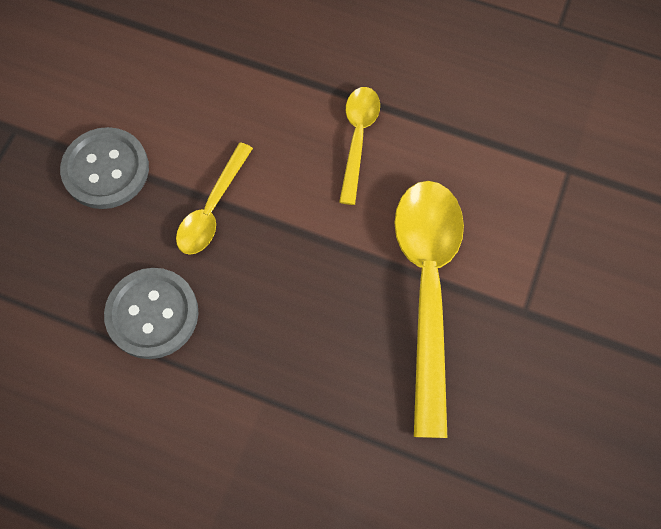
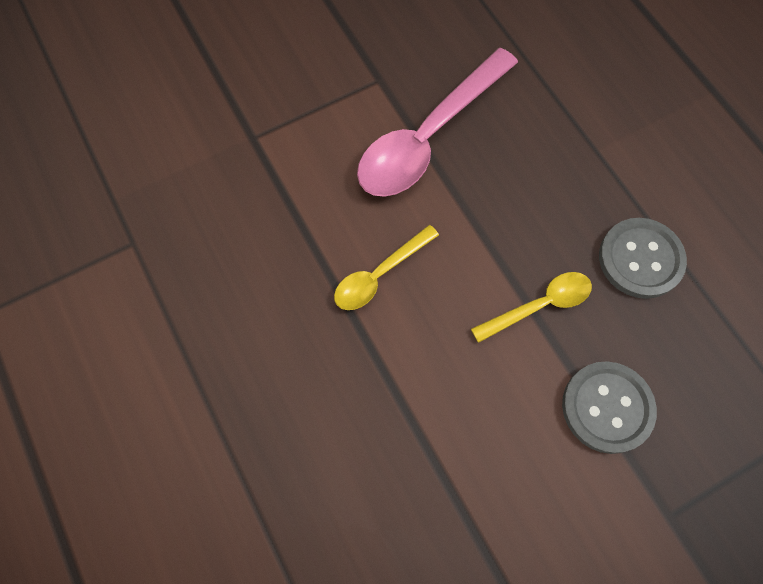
camera: 140 degrees left, 0 degrees up
yellow spoon [394,181,464,438] -> pink spoon [357,48,518,197]

